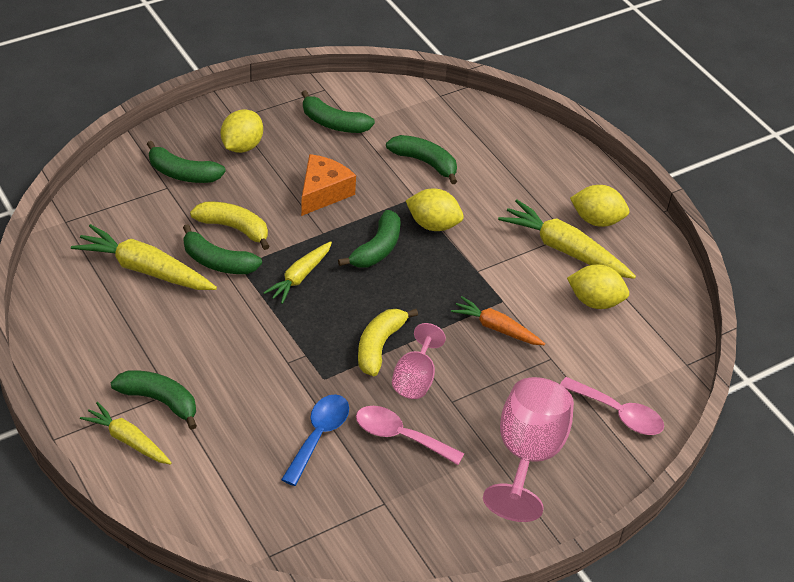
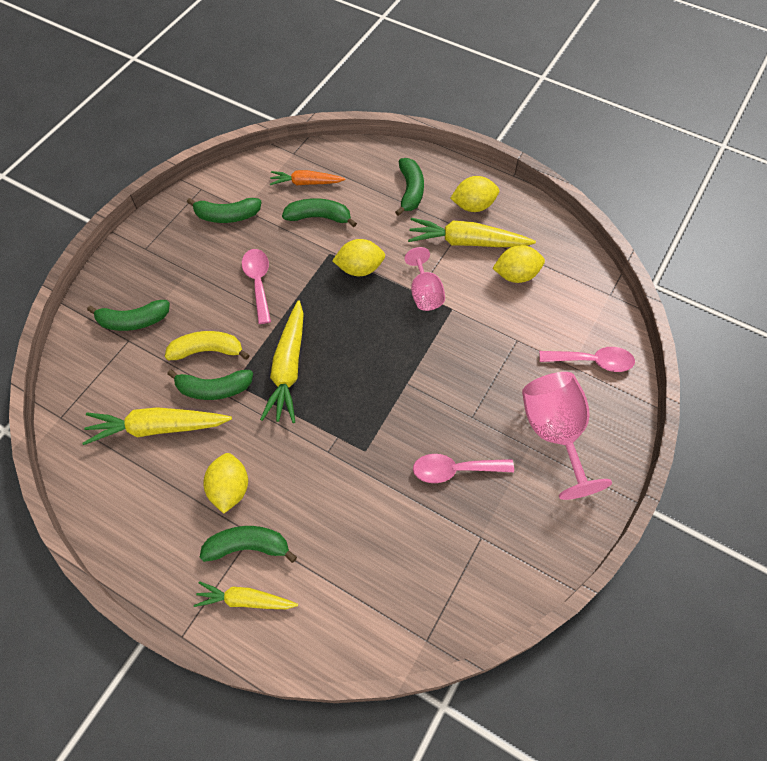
camera: 25 degrees left, 15 degrees up
yellow lemon [221,109,263,153] -> yellow lemon moved to [203,453,248,513]
yellow carrot [263,241,332,304] -> yellow carrot [260,300,304,423], size x1.58
blue spoon [281,394,349,486] -> none
orange cheese [301,154,356,216] -> pink spoon [242,249,271,324]
green banana [338,210,400,268] -> green banana moved to [395,158,424,216]
yellow banana [358,309,418,376] -> none
pink goblet [392,323,446,399] -> pink goblet moved to [405,247,445,311]
orange carrot [451,296,545,345] -> orange carrot moved to [270,170,346,185]

